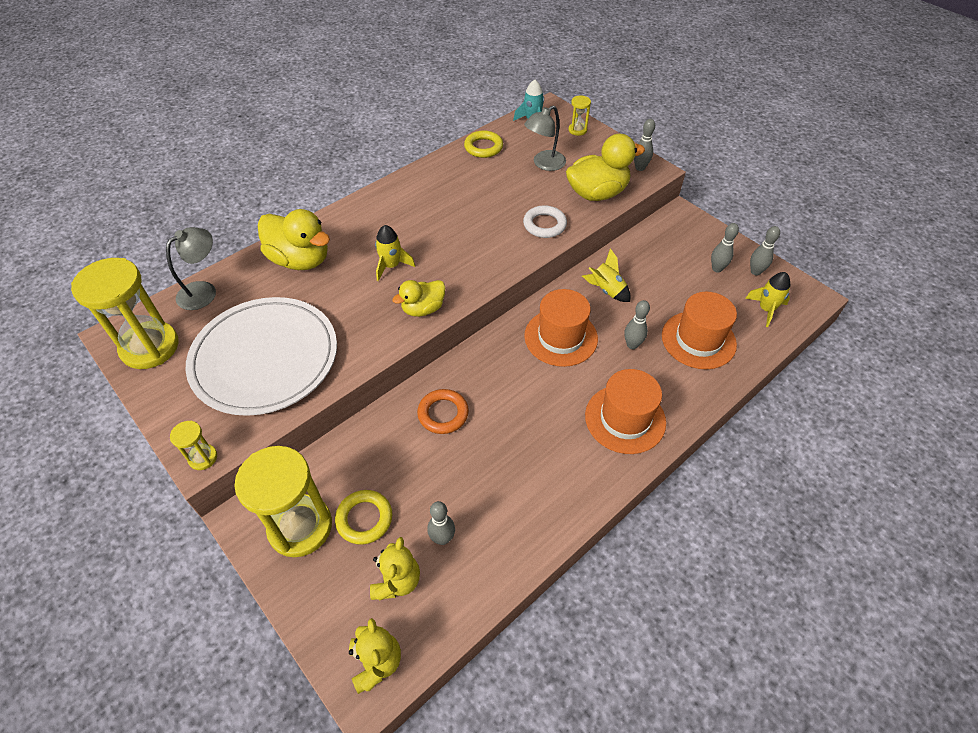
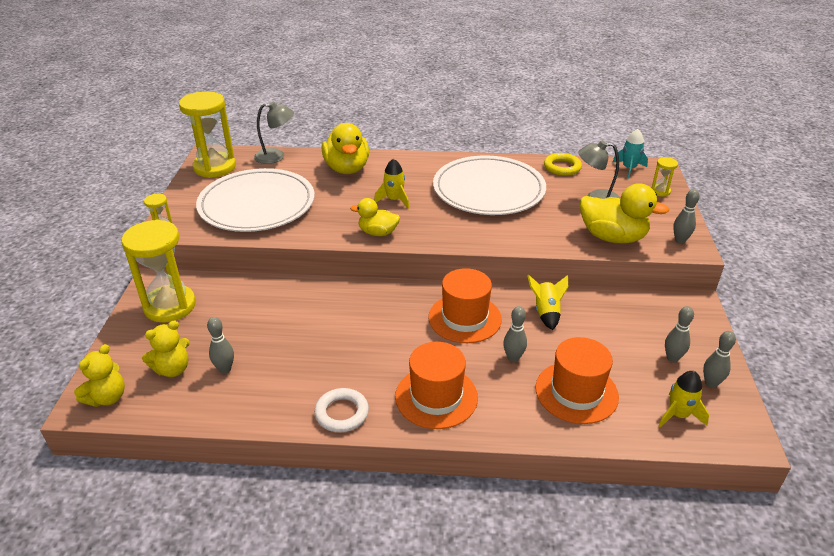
camera: 45 degrees right, 15 degrees down
yellow ring [335,490,392,545] -> none
orange ring [417,389,469,434] -> none
white ring [523,205,567,238] -> white ring moved to [314,388,369,432]
none -> white plate [433,156,546,215]

